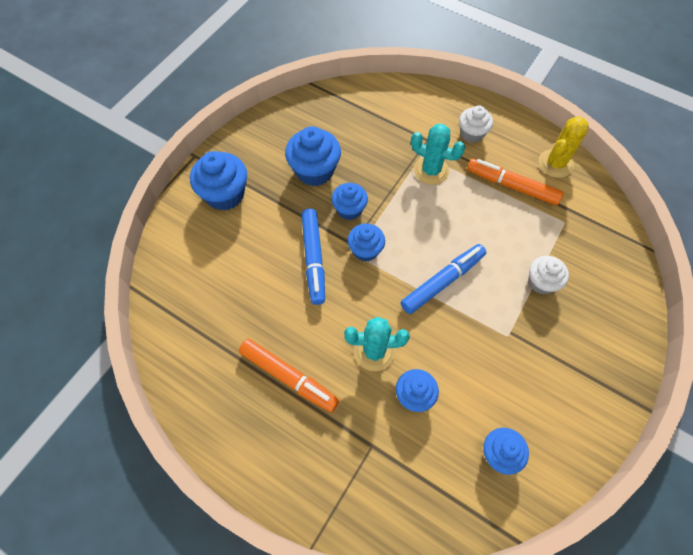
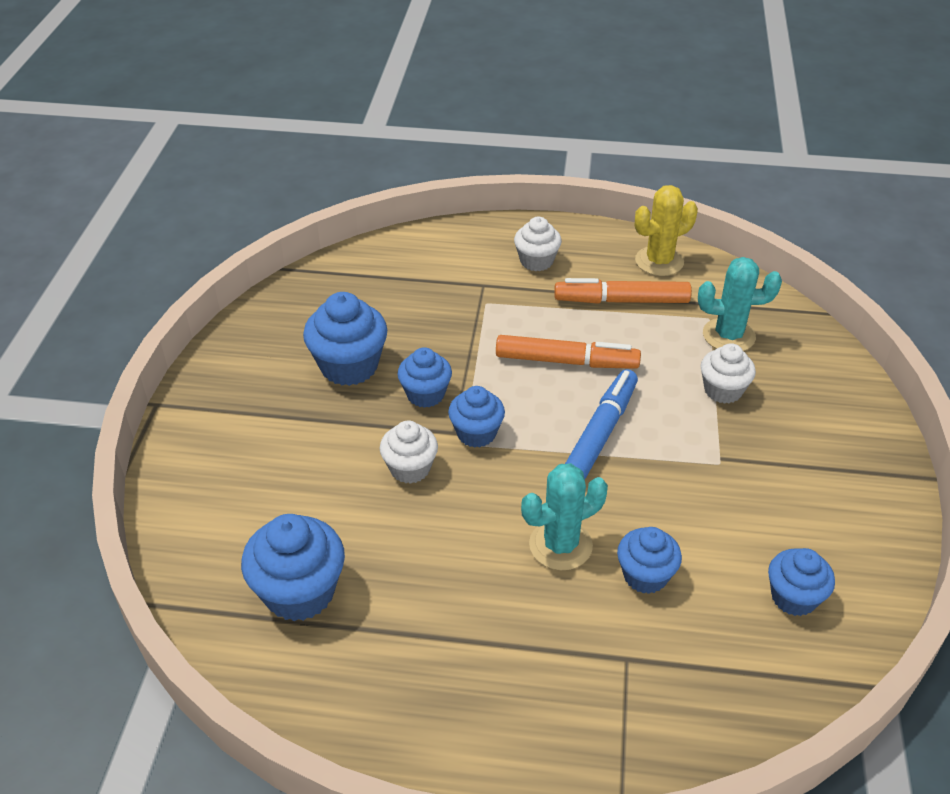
camera: 25 degrees left, 20 degrees down
blue cupcake [190,151,247,211] -> blue cupcake moved to [241,514,345,621]
orange marker [239,339,339,412] -> orange marker moved to [496,335,641,369]
blue marker [301,208,325,305] -> white cupcake [380,421,438,484]
turquoise cactus [411,124,465,185] -> turquoise cactus moved to [698,257,782,351]
yellow cactus [538,116,589,178] -> yellow cactus turned 45 degrees clockwise [635,185,698,276]

